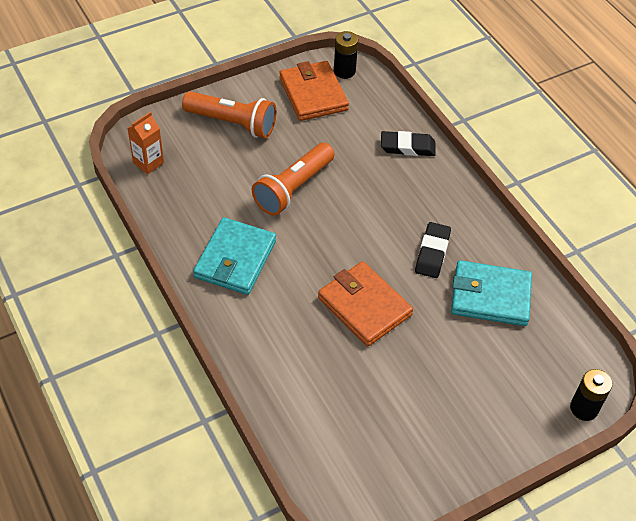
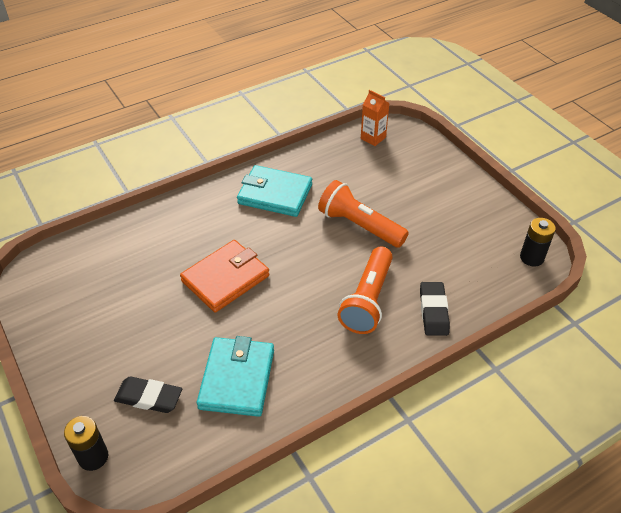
camera: 90 degrees right, 5 degrees down
orange flashlight [182,91,276,138] -> orange flashlight moved to [338,246,393,334]
orange wallet [279,61,349,121] -> none
black eraser [415,222,451,278] -> black eraser moved to [114,377,182,413]

